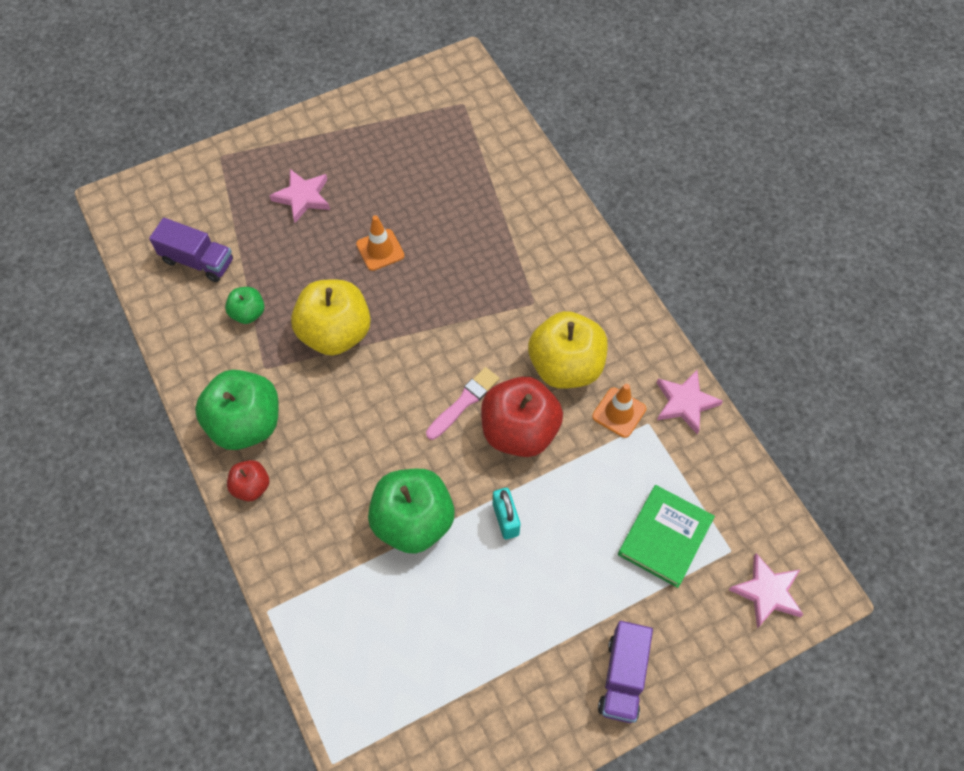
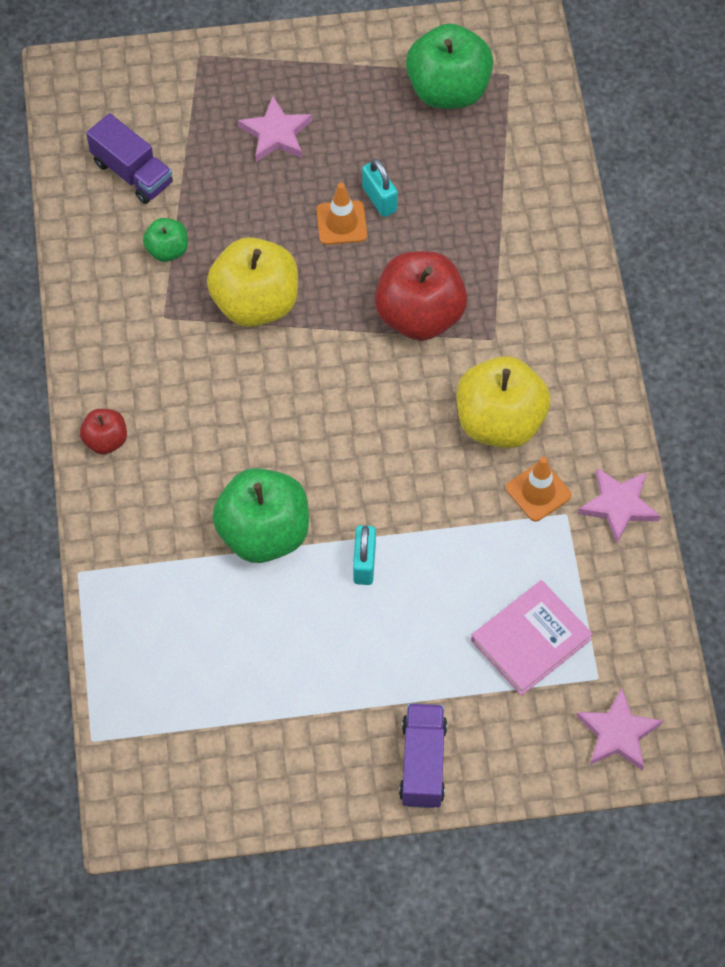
camera: 20 degrees right, 0 degrees up
green apple [195,370,279,450] -> green apple moved to [406,24,493,109]
pink brush [426,367,499,440] -> none
red apple [481,376,563,457] -> red apple moved to [375,251,467,341]
purple truck [598,621,653,723] -> purple truck turned 150 degrees clockwise [399,703,447,808]
green book [618,485,715,588] -> pink book [471,580,593,696]
none -> turquoise padlock [362,159,398,217]

